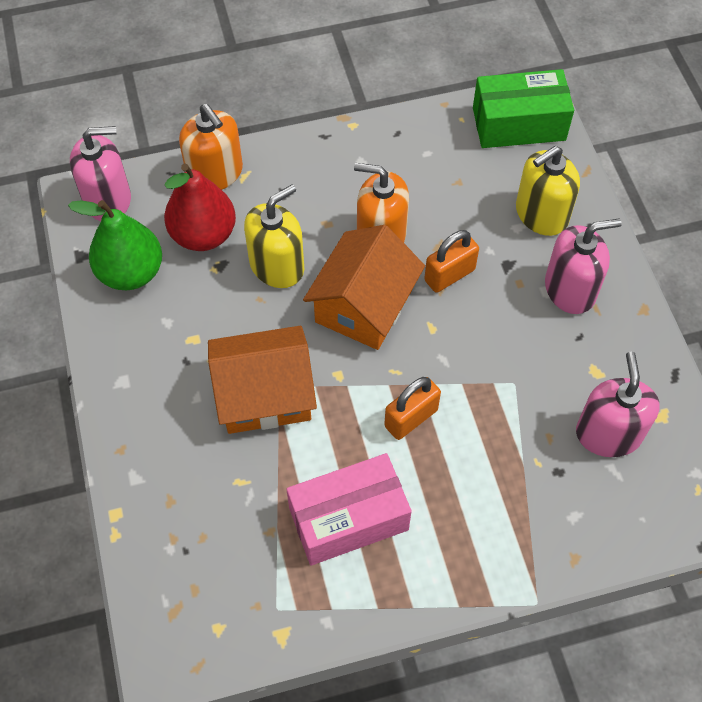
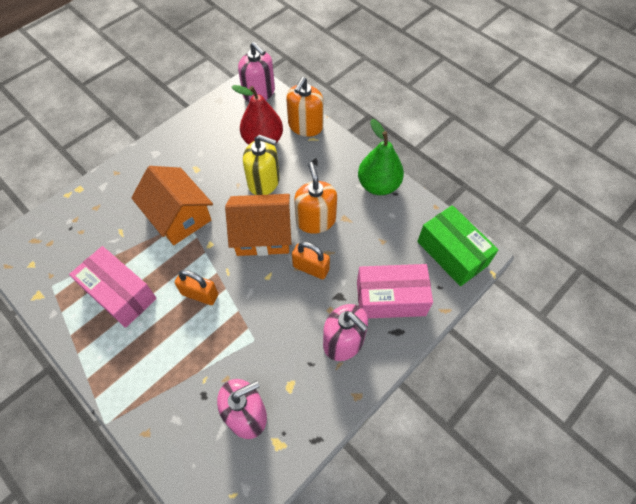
camera: 60 degrees right, 0 degrees up
green pear [68,200,162,290] -> green pear moved to [358,119,404,195]
yellow soap dispenser [516,146,580,236] -> pink box [357,264,433,319]

